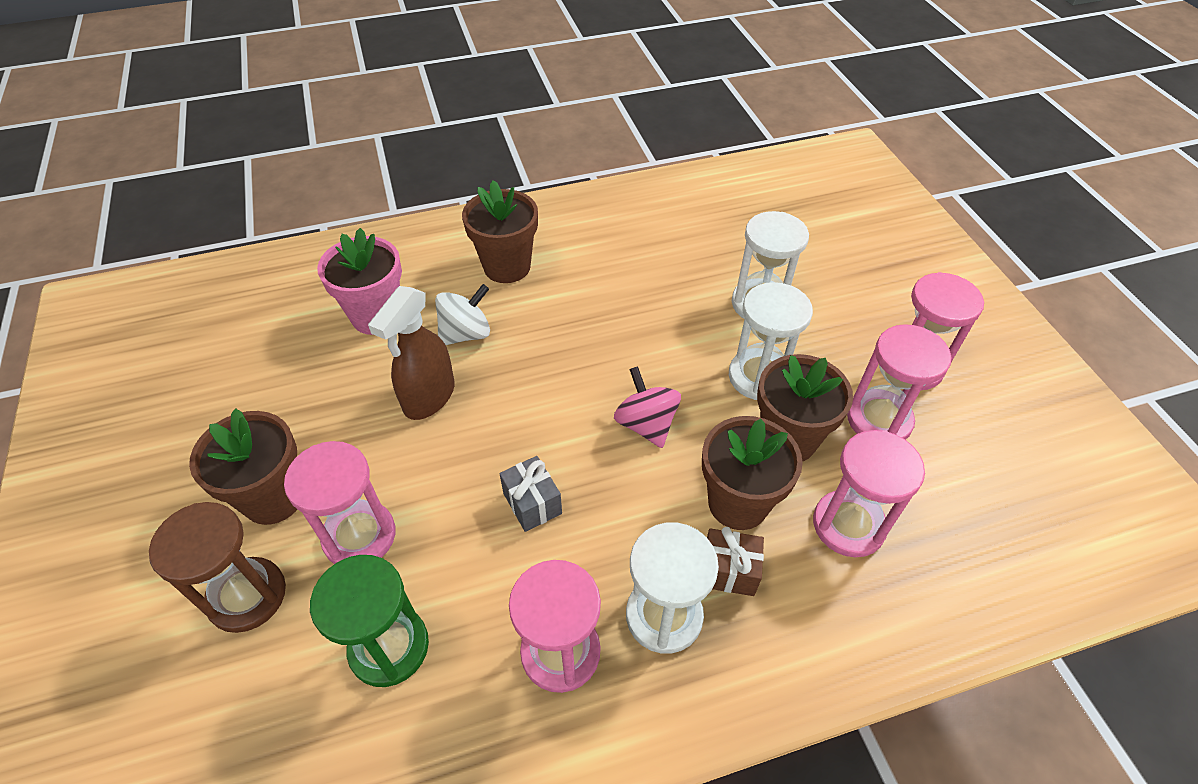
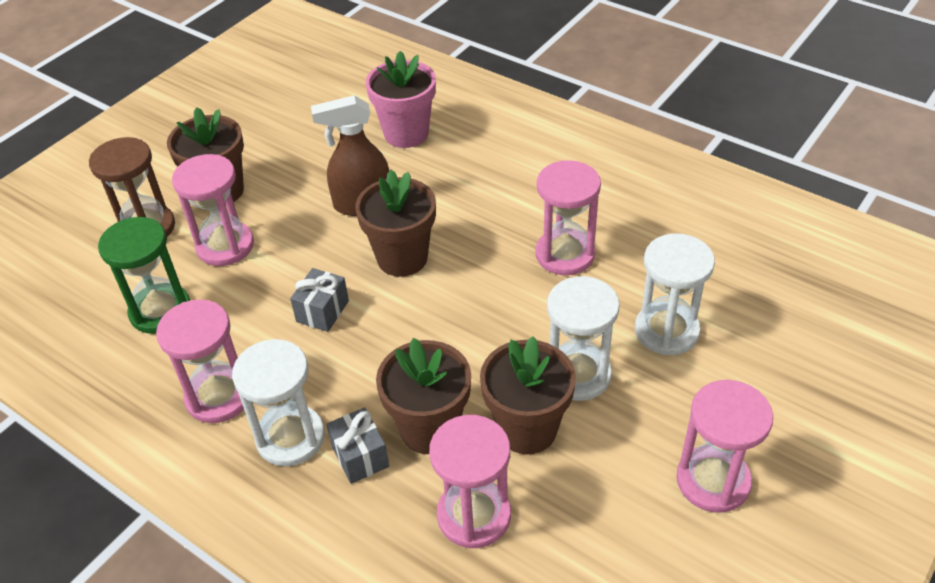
camera: 55 degrees right, 5 degrees down
white spinning top [435,284,490,345] -> none
brown flower pot [462,180,538,283] -> brown flower pot moved to [355,170,436,277]
pink spinning top [614,366,681,448] -> none
brown gift [707,527,764,596] -> grey gift [326,407,389,484]
pink hourglass [847,324,951,440] -> pink hourglass moved to [535,160,601,275]

